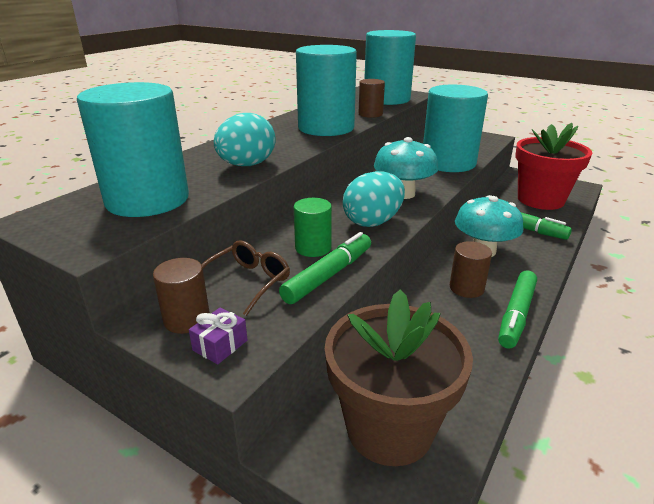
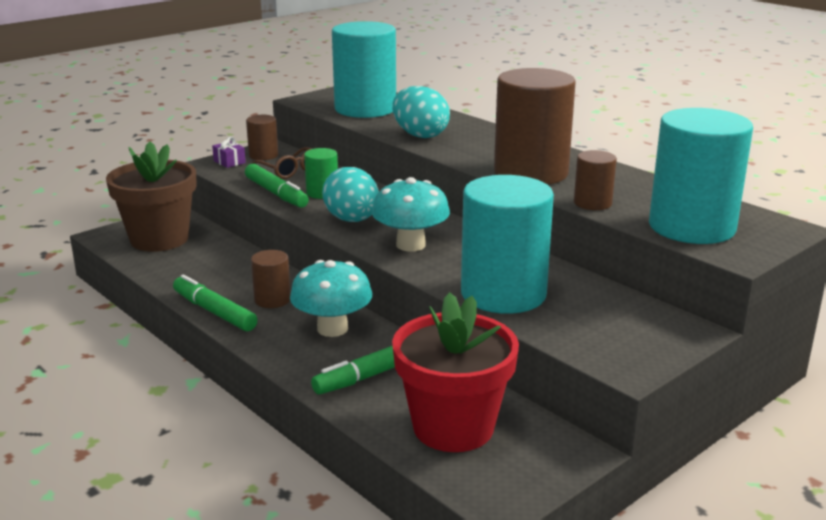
camera: 105 degrees right, 5 degrees down
turquoise cylinder [296,45,357,136] -> brown cylinder [494,68,576,185]

